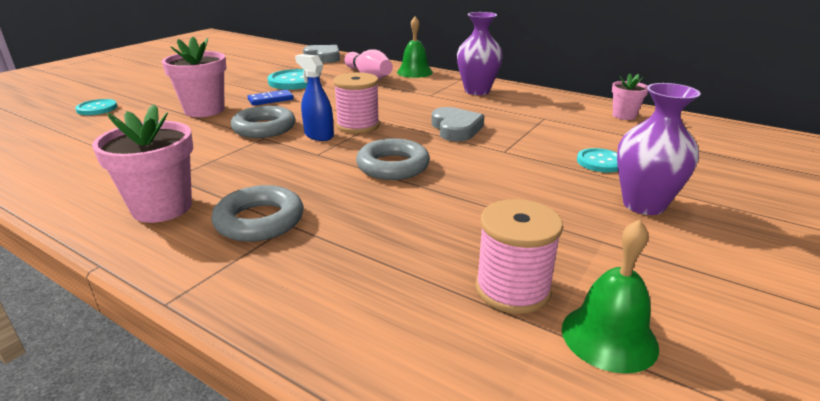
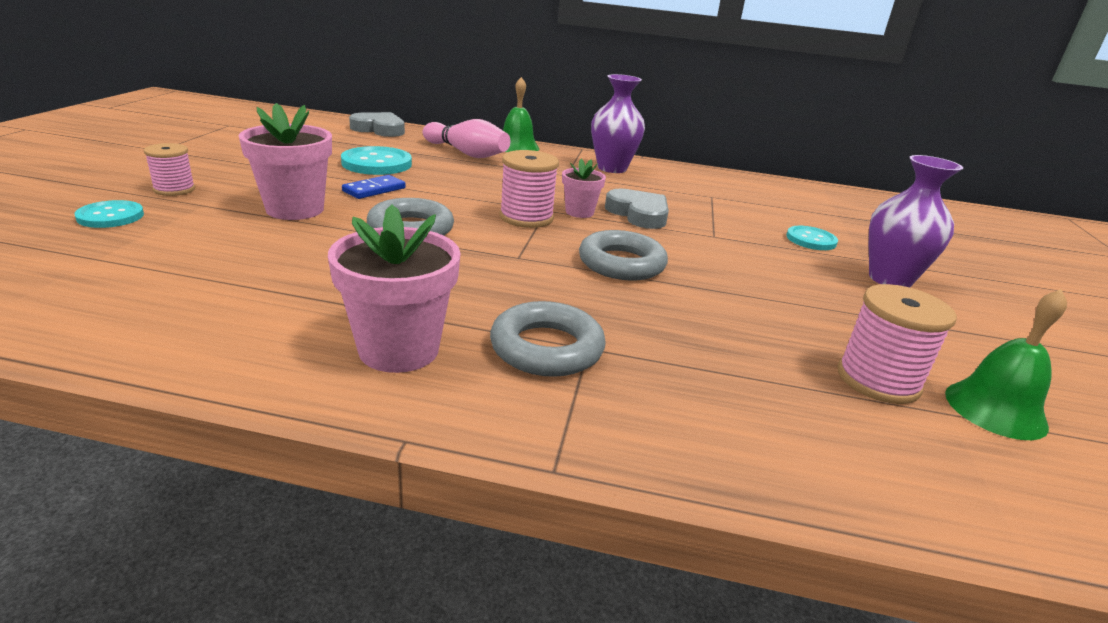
camera: 25 degrees left, 0 degrees up
blue spray bottle [295,54,334,141] -> none
pink flower pot [612,74,648,120] -> pink flower pot moved to [562,159,606,218]
none -> pink spool [144,143,195,196]

